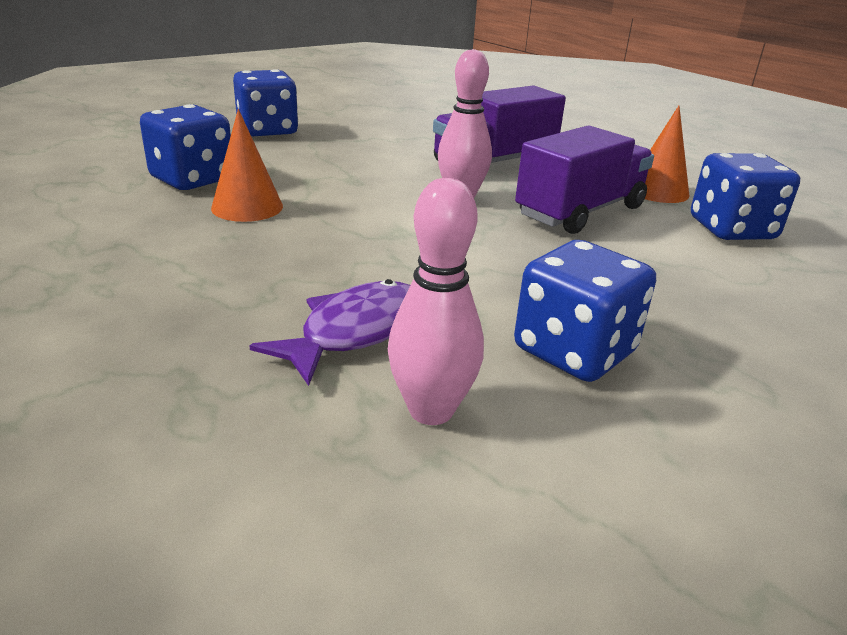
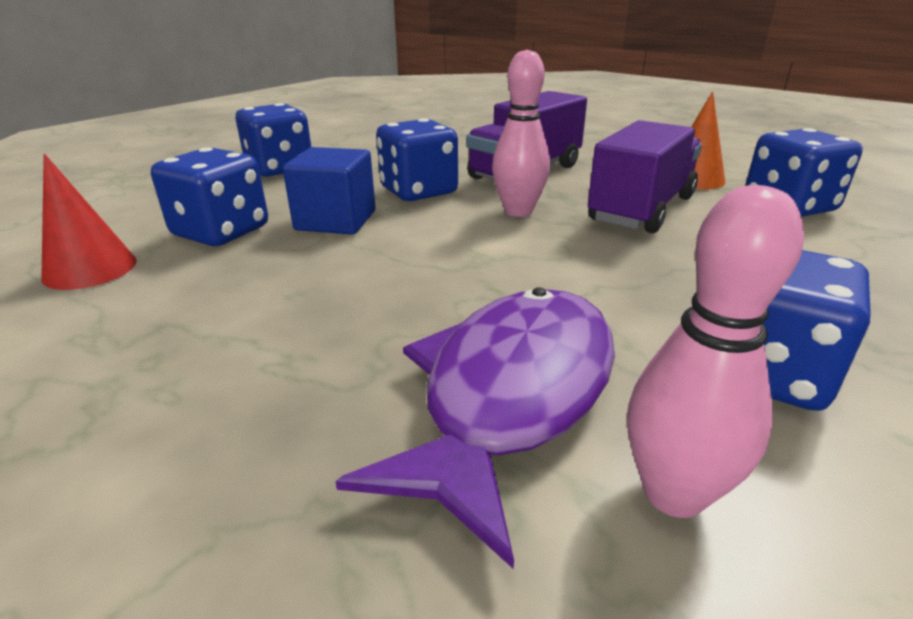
camera: 10 degrees left, 0 degrees up
orange cone [211,109,283,222] -> none
purple fish [249,279,410,386] -> purple fish [336,288,615,569], size x1.50
none -> red cone [41,154,137,290]
none -> blue cube [283,147,376,234]
none -> blue dice [376,119,458,201]

